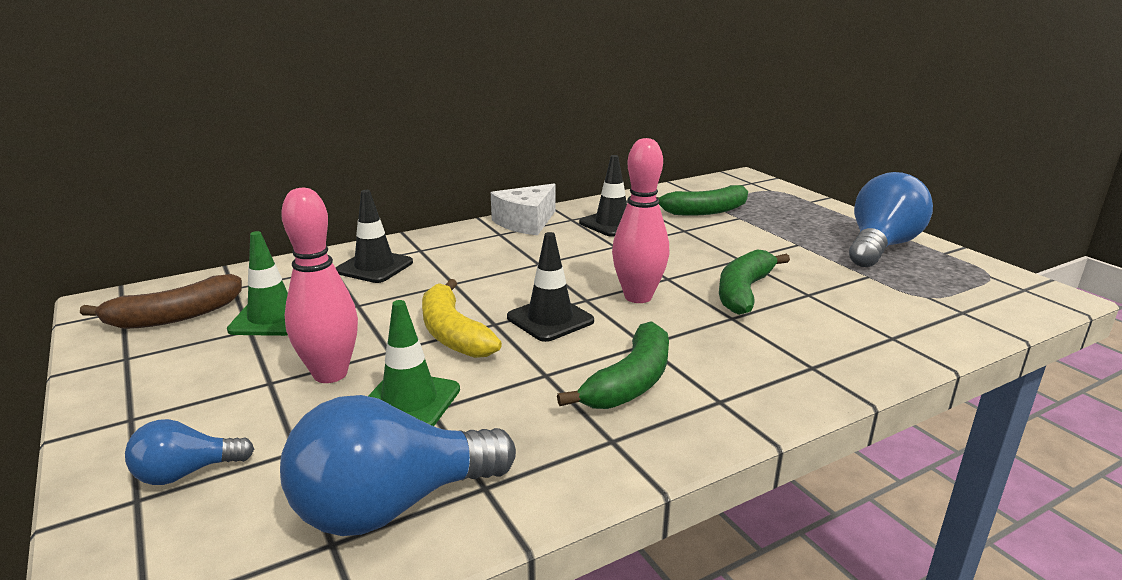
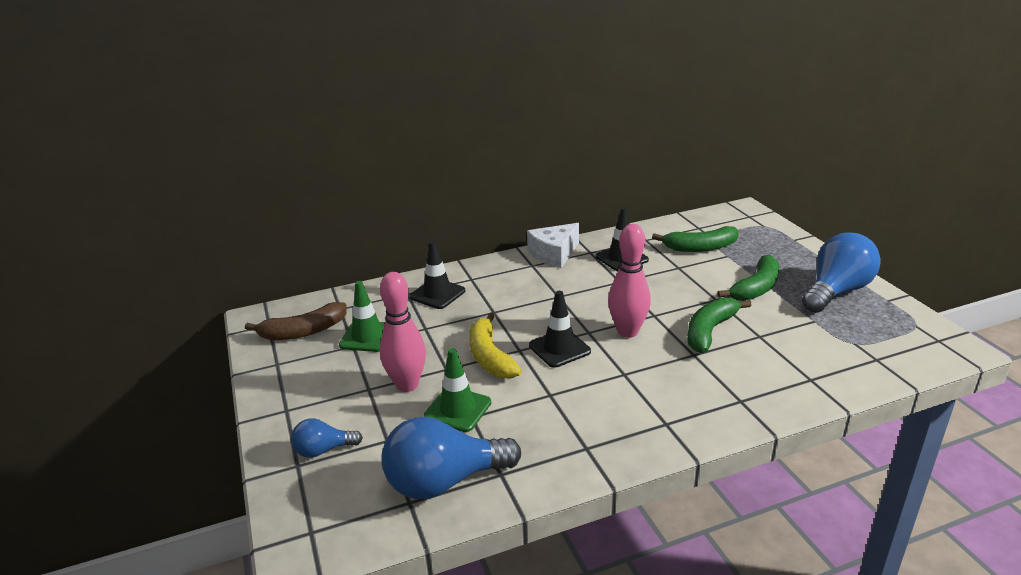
camera: 10 degrees right, 5 degrees up
green banana [557,321,669,409] -> green banana moved to [717,255,779,301]

